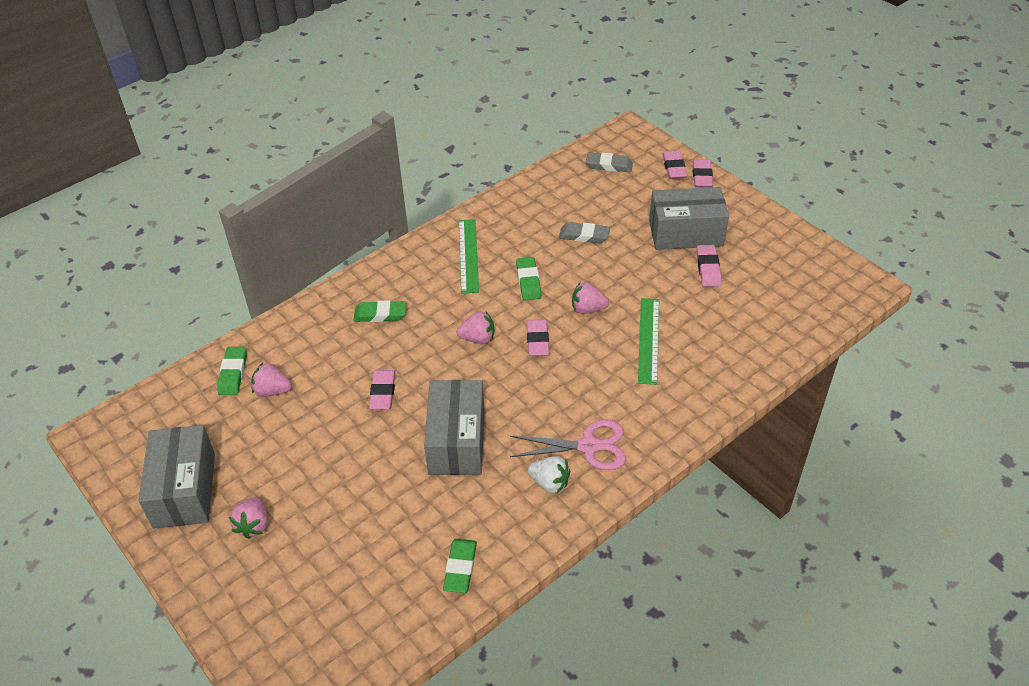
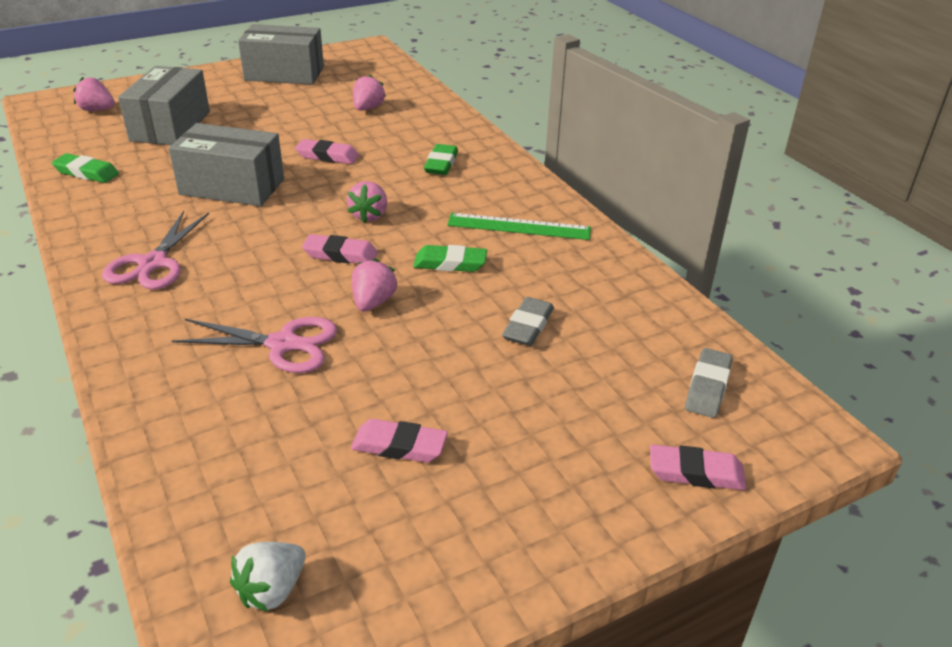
camera: 100 degrees right, 10 degrees down
green eraser [217,347,247,395] -> none
pink strawberry [229,497,268,539] -> pink strawberry moved to [73,77,115,111]
white strawberry [528,456,570,493] -> white strawberry moved to [230,542,306,612]
green ruler [638,298,659,385] -> pink scissors [172,317,337,373]
grey box [649,187,729,250] -> grey box moved to [118,66,210,145]
pink eraser [693,159,713,188] -> none

